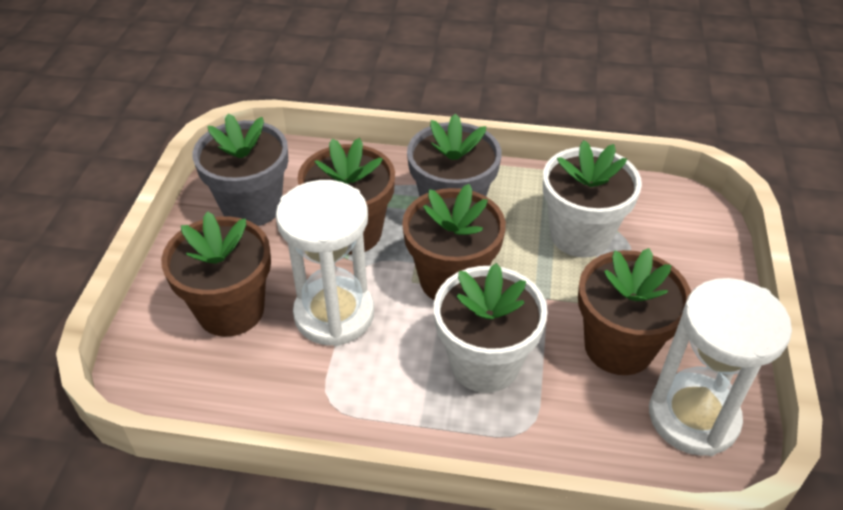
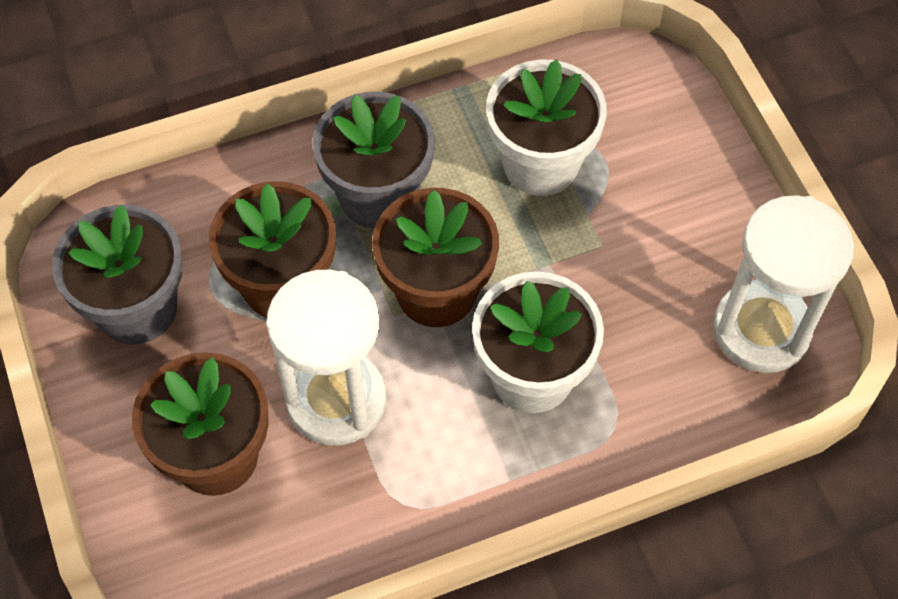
camera: 30 degrees left, 15 degrees up
brown flower pot [578,248,691,375] -> none

